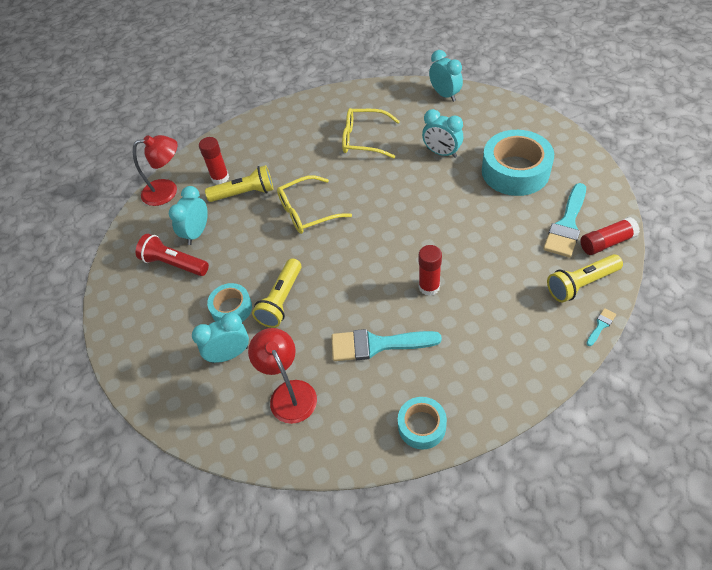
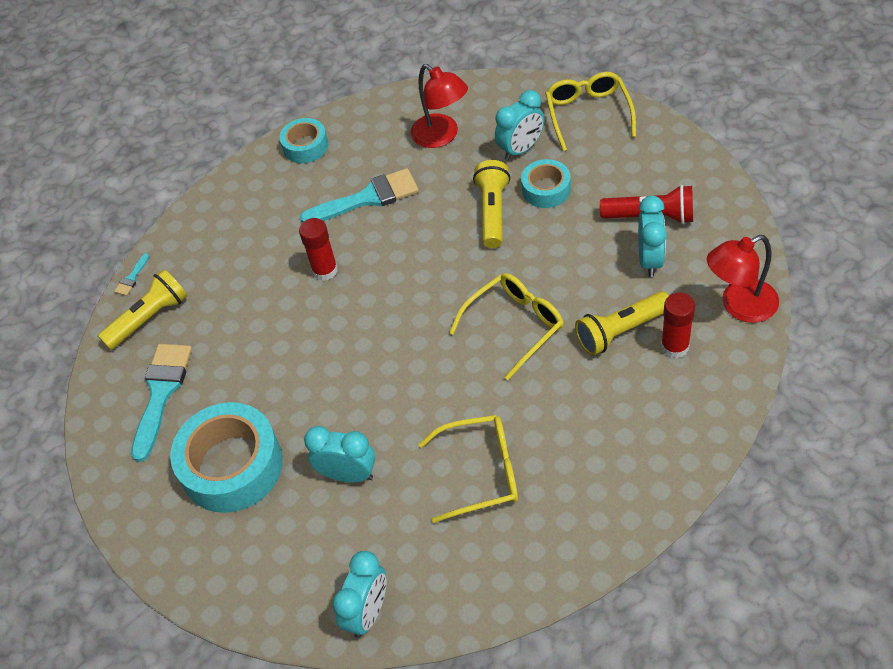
camera: 165 degrees right, 0 degrees up
turquoise clock [429,50,463,102] -> turquoise clock turned 105 degrees counterclockwise [333,551,386,638]
red glue stick [580,217,640,255] -> none
none -> yellow glasses [545,72,636,151]

